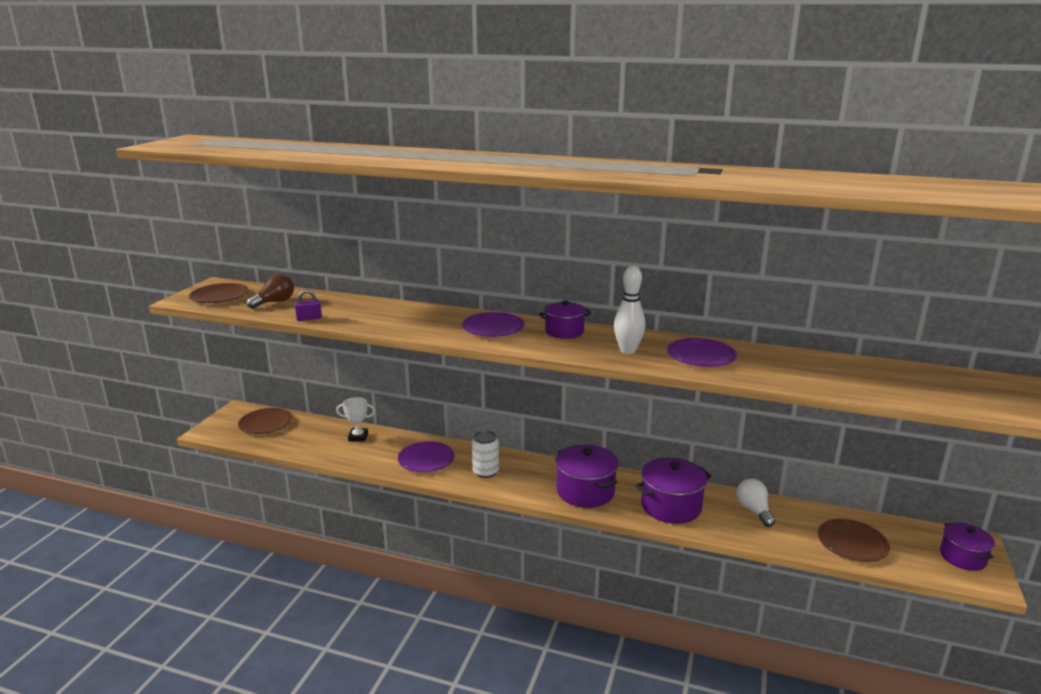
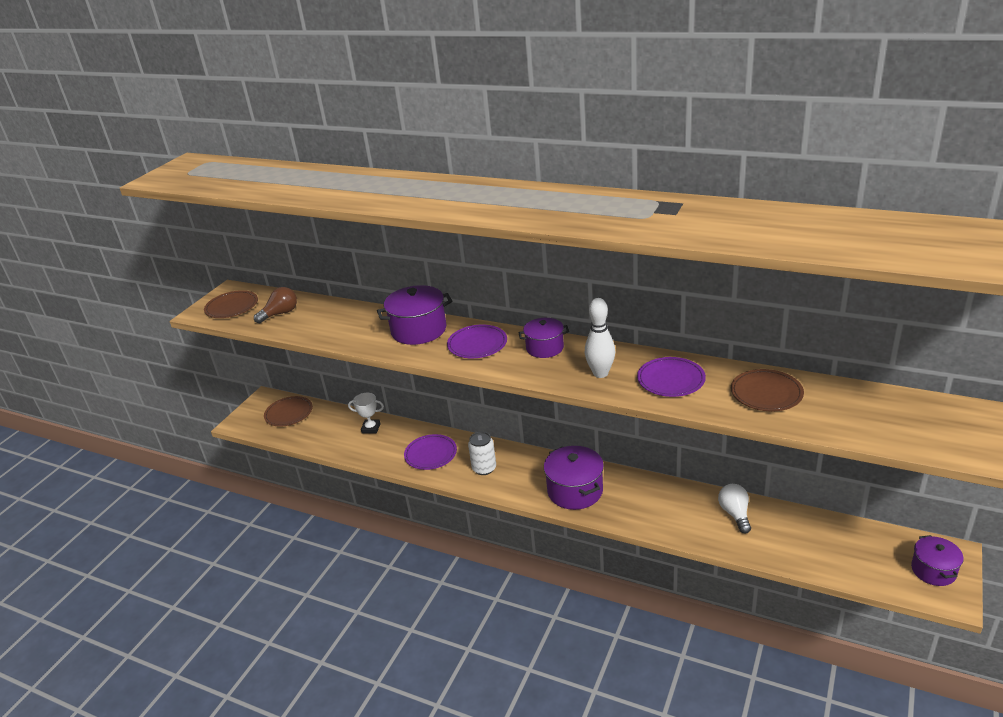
camera: 10 degrees right, 10 degrees up
purple padlock [295,289,322,321] -> none
purple pot [635,457,712,524] -> purple pot moved to [377,285,452,345]
brown plate [817,519,890,562] -> brown plate moved to [731,369,804,411]

